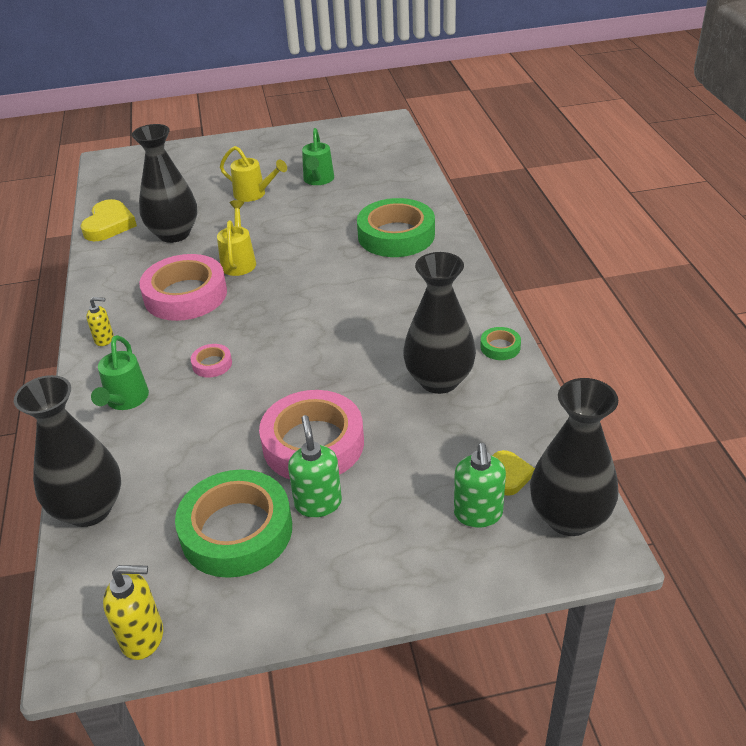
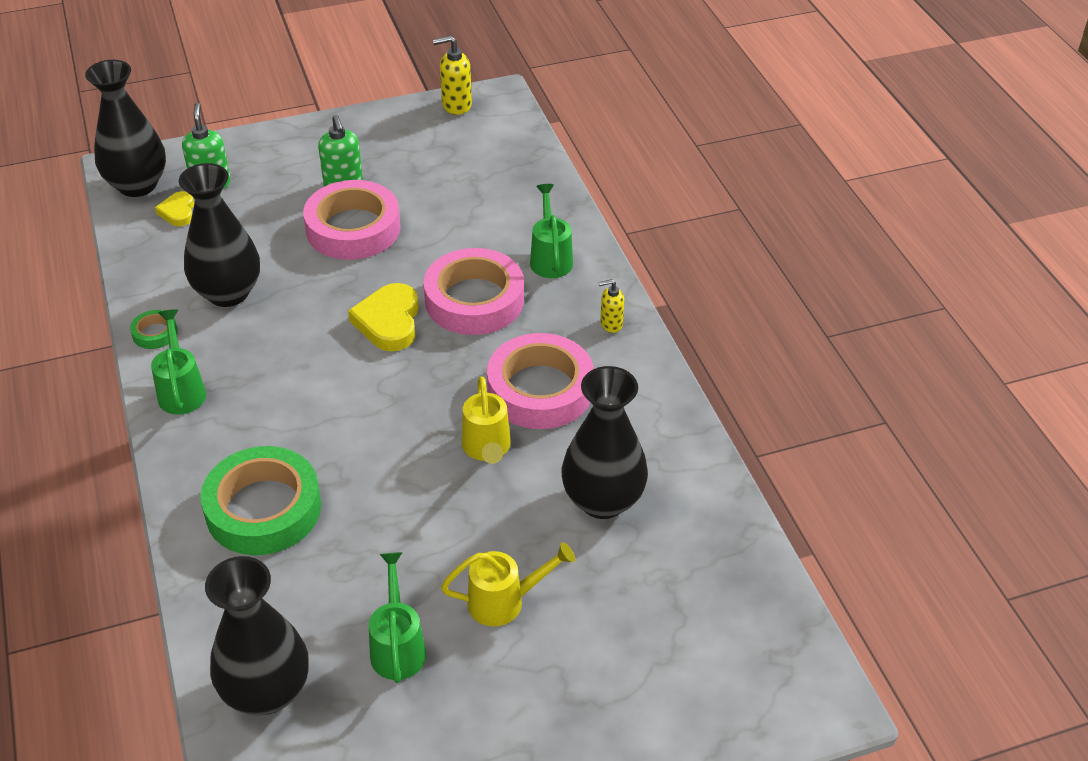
camera: 170 degrees right, 5 degrees up
black vase [14,375,121,527] -> black vase moved to [205,556,309,715]
yellow heart [80,199,137,241] -> yellow heart moved to [348,283,419,351]
green tape [175,469,292,578] -> none
pink tape [191,344,232,378] -> pink tape [423,248,524,335], size x2.30
yellow watering can [220,146,287,202] -> yellow watering can turned 150 degrees clockwise [441,542,575,627]
none -> green watering can [151,309,206,415]

